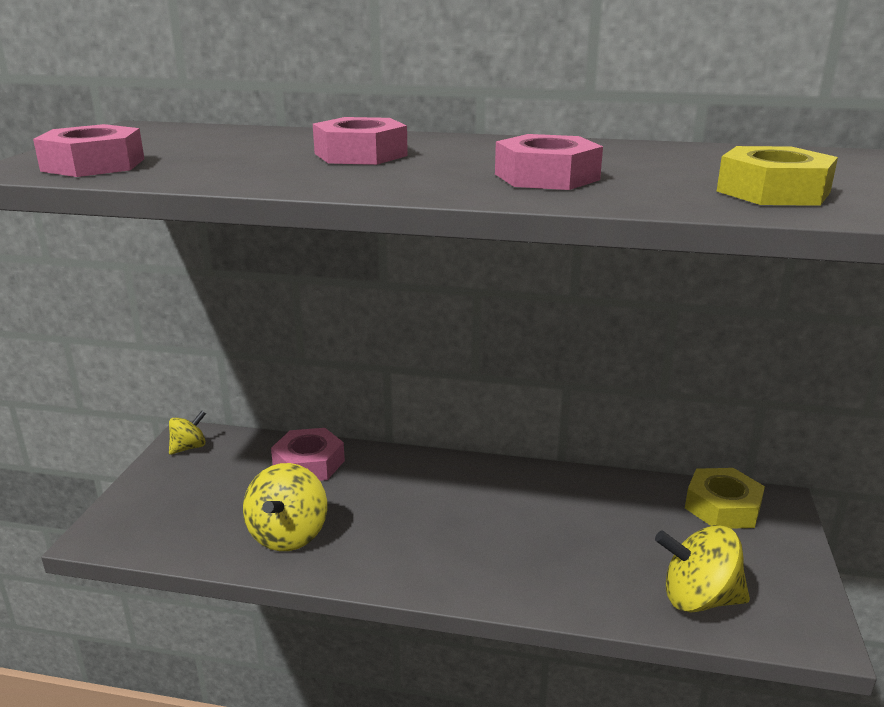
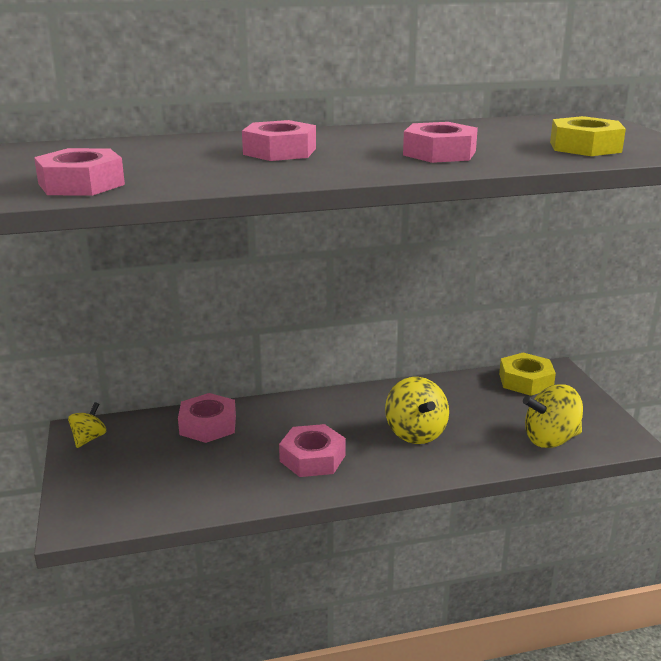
camera: 25 degrees left, 0 degrees up
yellow spinning top [243,463,327,551] -> yellow spinning top moved to [385,377,449,444]
none -> pink nut [279,424,346,477]

